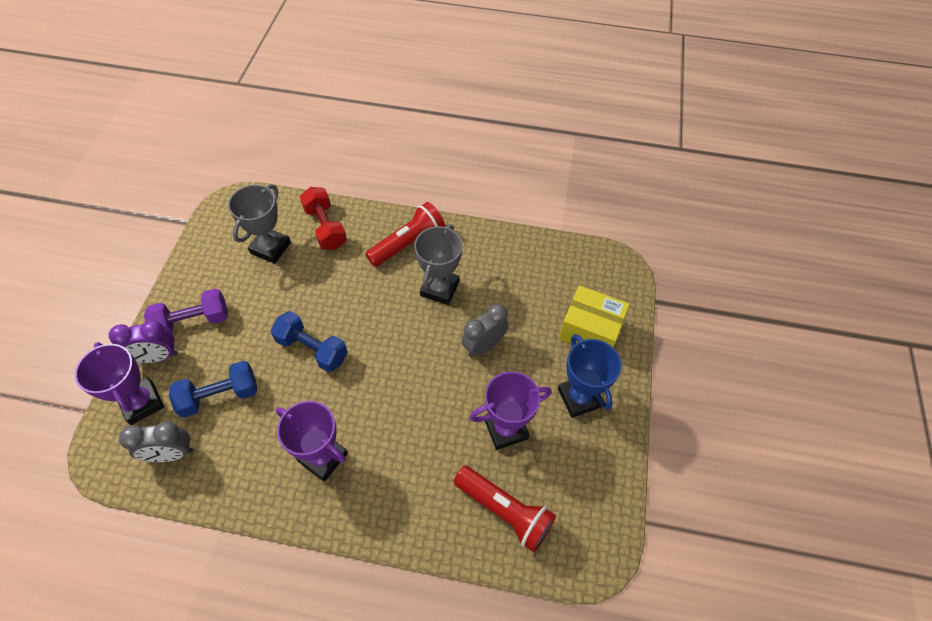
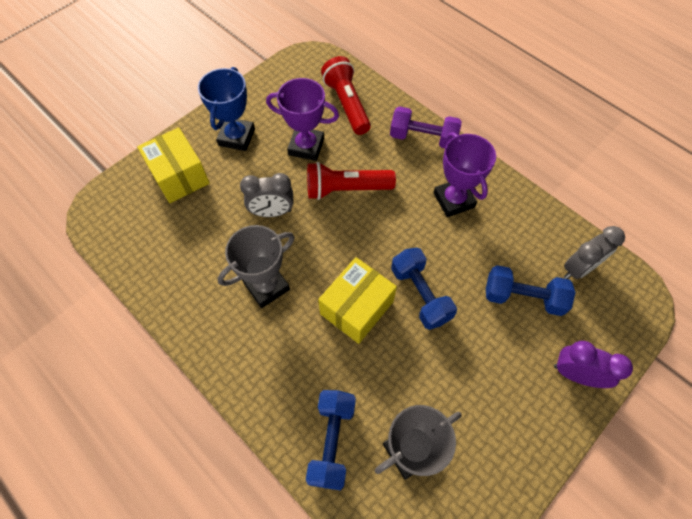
camera: 145 degrees left, 5 degrees up
purple trophy [75,342,164,425] -> none
grey clock [119,421,193,462] -> grey clock turned 120 degrees clockwise [564,226,625,279]
purple dumbbell [144,288,228,333] -> purple dumbbell moved to [390,106,462,148]
red dumbbell [300,187,347,250] -> blue dumbbell [306,390,356,491]
red flashlight [365,202,445,267] -> red flashlight moved to [307,162,396,200]
none -> yellow box [318,257,397,344]

